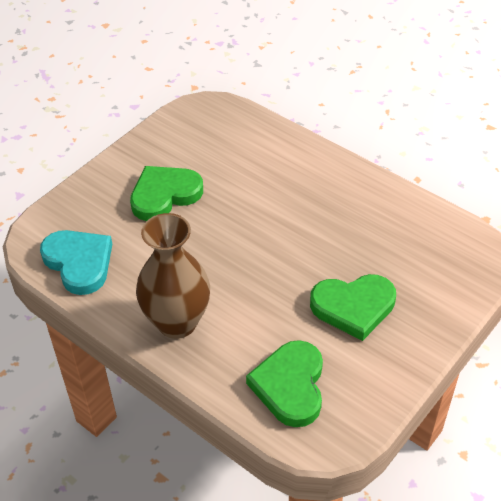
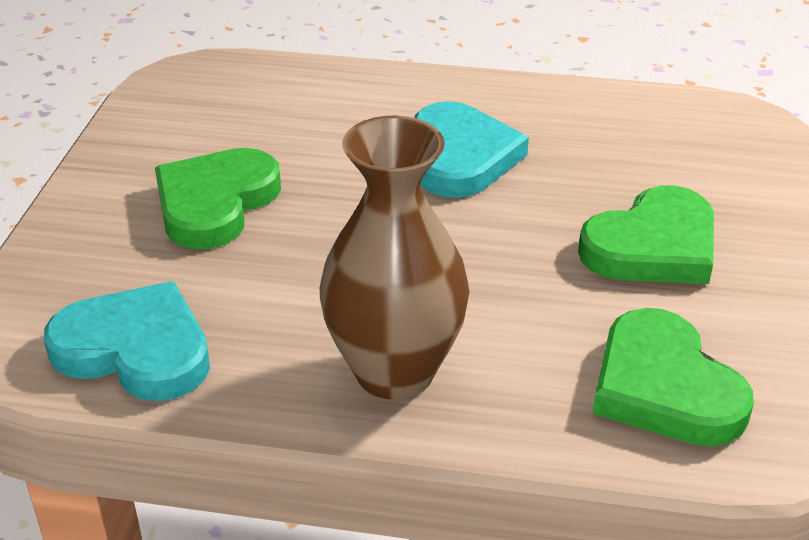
camera: 30 degrees left, 10 degrees down
none -> turquoise heart [414,101,529,198]

